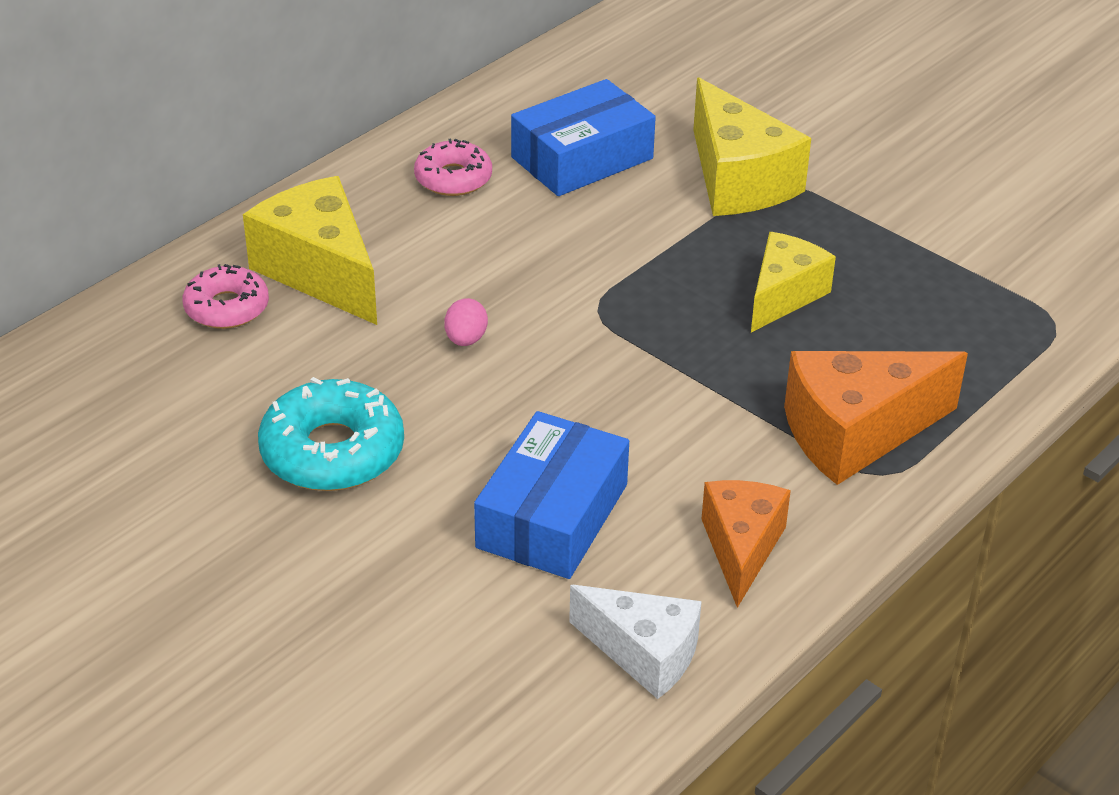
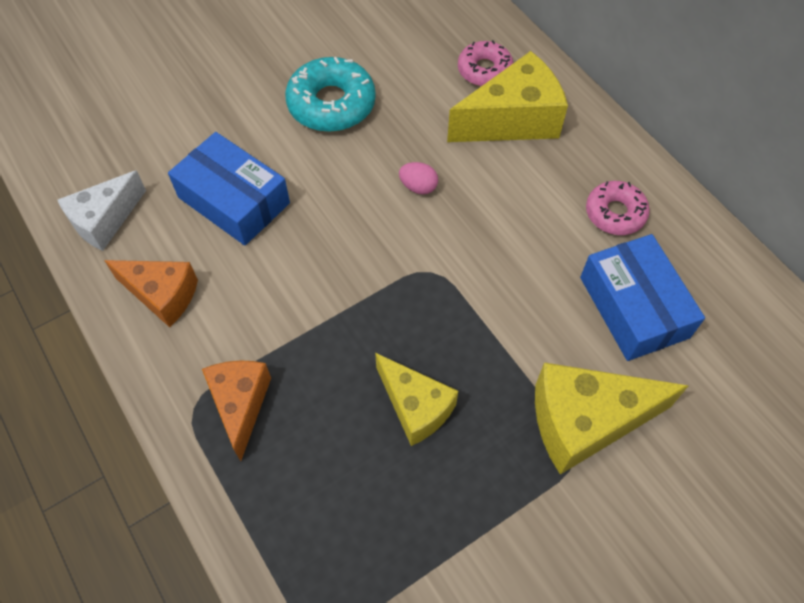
camera: 105 degrees right, 20 degrees up
orange cheese [784,351,968,485] -> orange cheese [202,361,271,461], size x0.66

